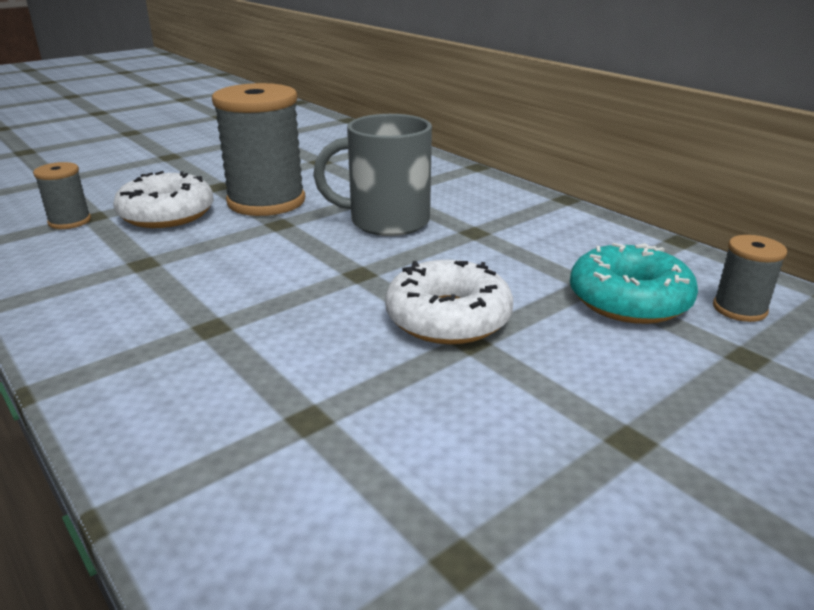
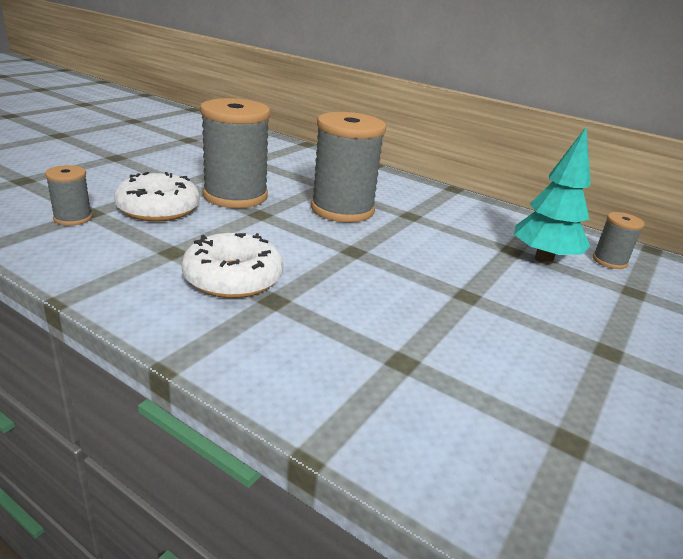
camera: 20 degrees left, 0 degrees up
grey mug [313,114,432,236] -> grey spool [311,112,386,223]
white donut [385,260,513,344] -> white donut moved to [181,233,284,298]
turquoise donut [570,243,698,324] -> turquoise tree [514,127,591,264]

